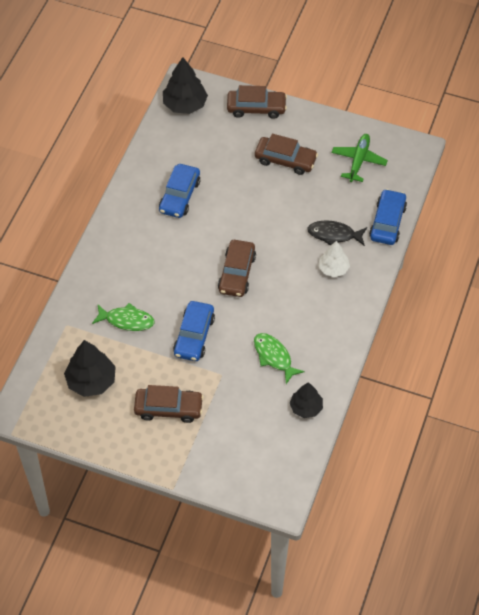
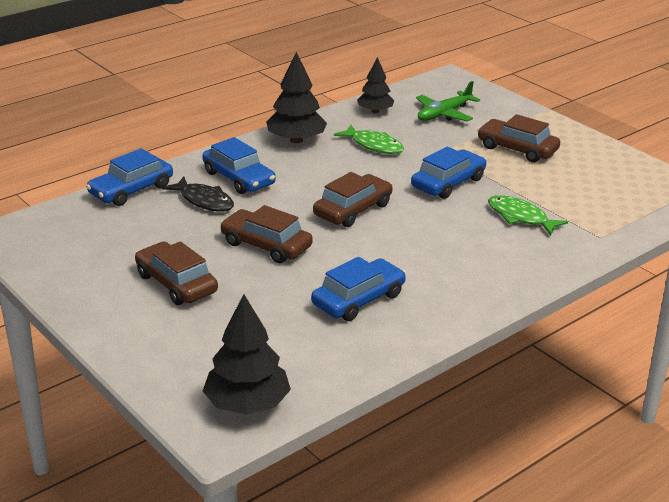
camera: 150 degrees left, 25 degrees down
black tree [64,340,116,397] -> black tree moved to [266,52,327,143]
brown car [227,85,287,119] -> brown car moved to [220,205,313,263]
green fish [254,333,305,384] -> green fish turned 45 degrees counterclockwise [334,125,404,154]
white tree [318,241,350,277] -> blue car [202,137,276,194]
green plane [332,134,388,182] -> green plane moved to [416,81,480,121]

